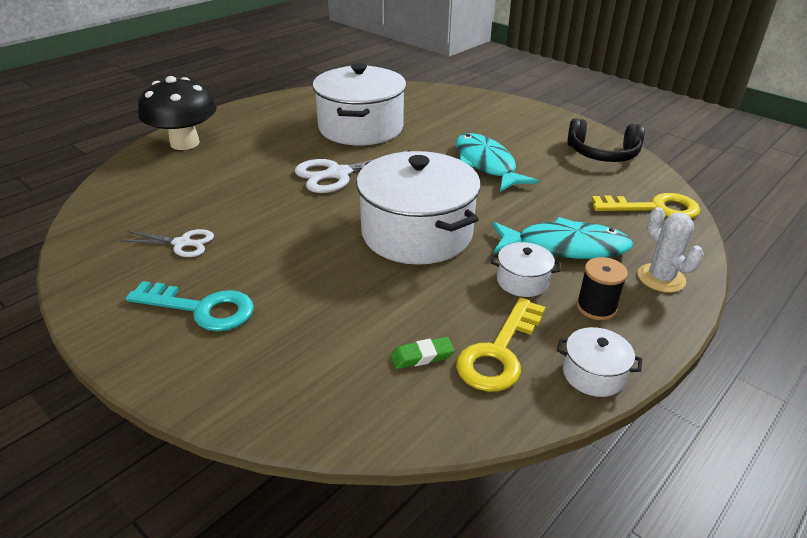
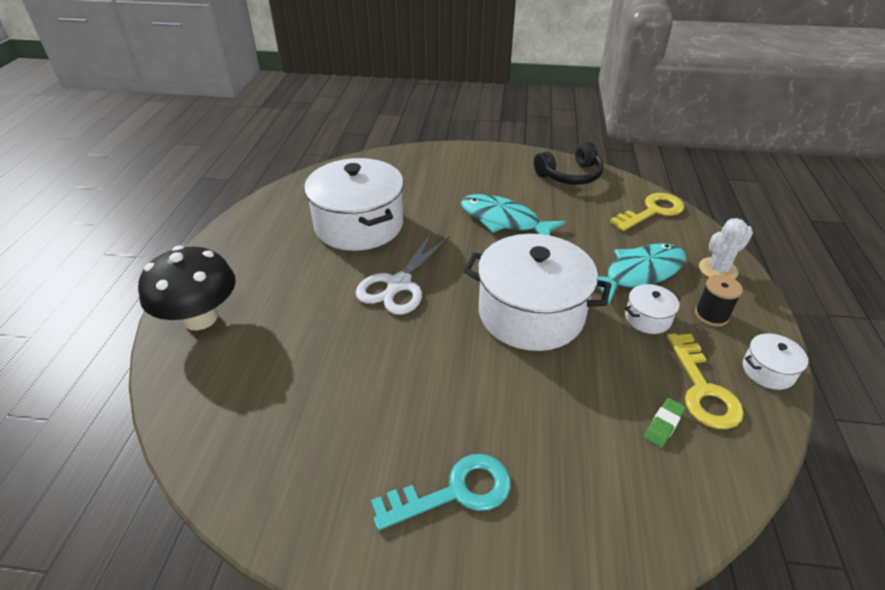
camera: 35 degrees left, 5 degrees up
white scissors [120,229,214,257] -> none
white cactus [638,207,704,292] -> white cactus turned 60 degrees counterclockwise [699,218,753,279]

